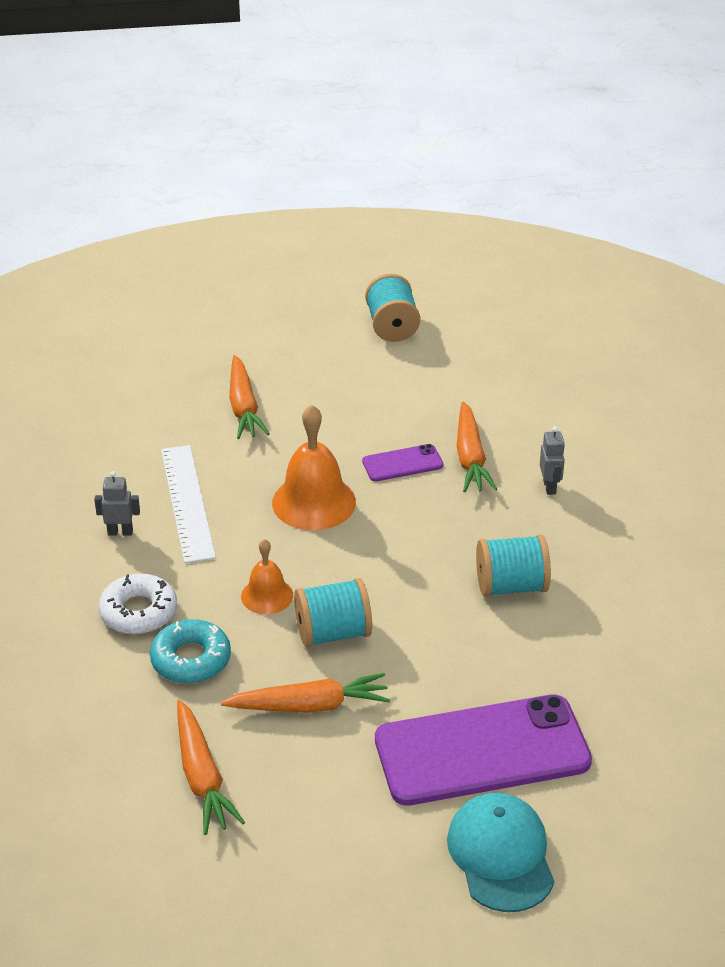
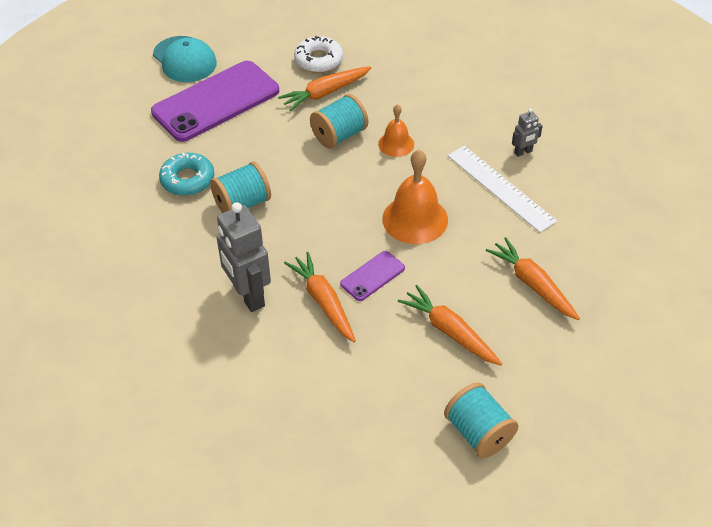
camera: 155 degrees right, 10 degrees up
white donut [99,574,177,635] -> white donut moved to [294,36,343,73]
turquoise donut [150,619,231,684] -> turquoise donut moved to [159,153,214,196]
orange carrot [177,700,245,835] -> orange carrot moved to [398,285,502,365]
grey robot [540,426,565,495] -> grey robot [217,202,271,312], size x2.08

